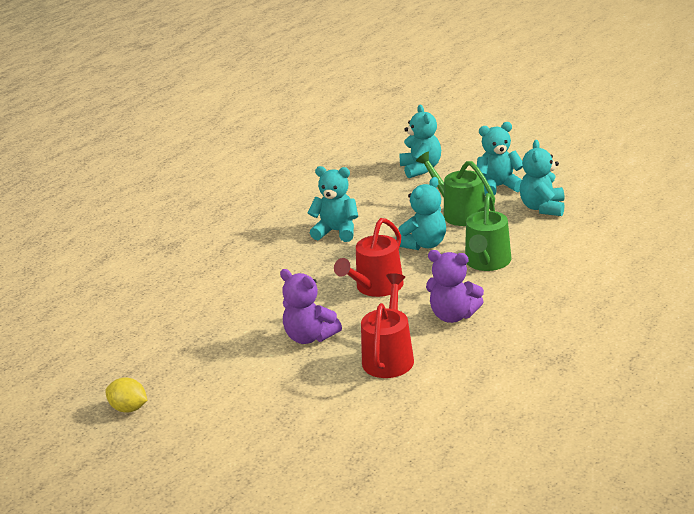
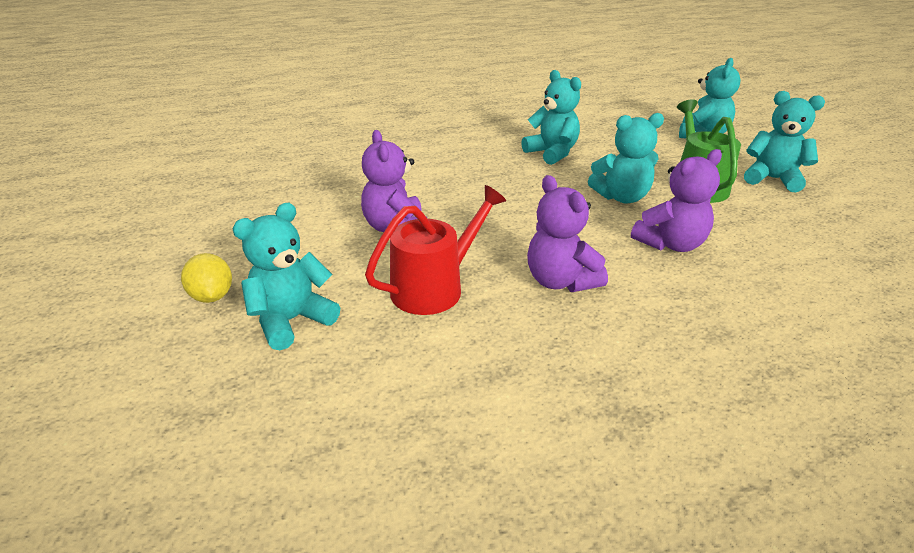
camera: 35 degrees right, 5 degrees up
yellow lemon [105,377,147,413] -> yellow lemon moved to [181,253,232,303]
red watering can [334,218,404,297] -> none
green watering can [465,193,511,271] -> purple teddy bear [631,149,722,252]
turquoise teddy bear [520,140,565,216] -> turquoise teddy bear moved to [233,203,340,350]

